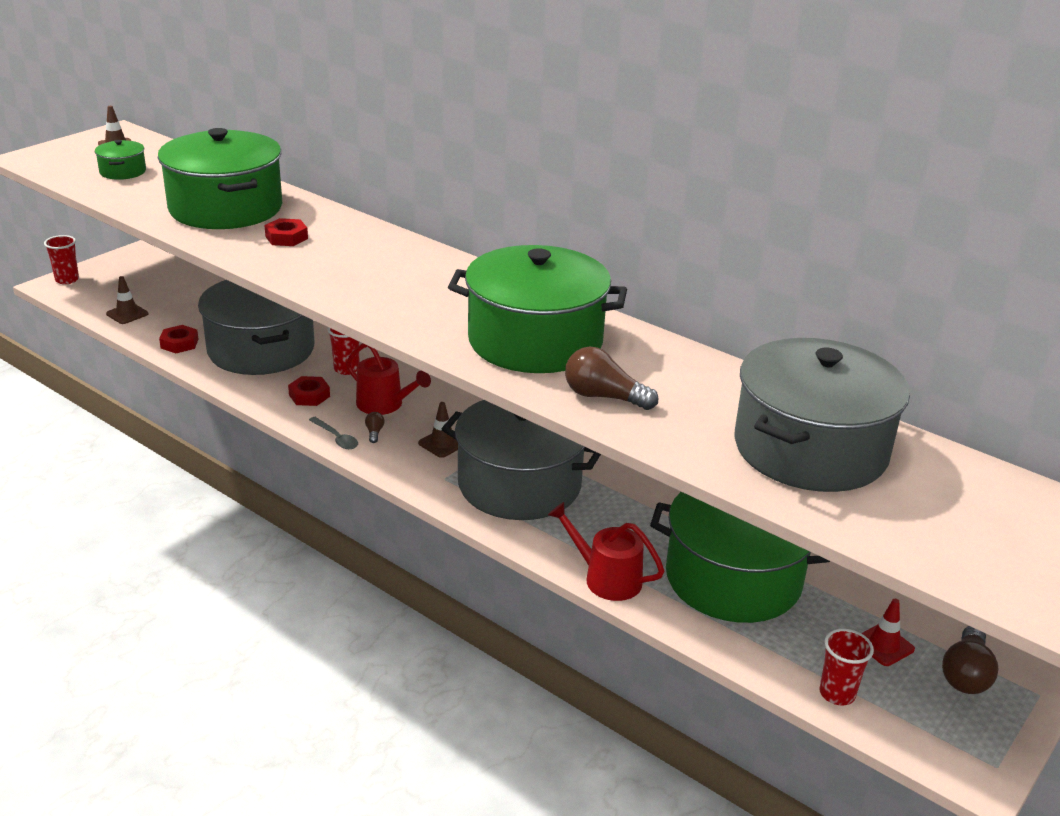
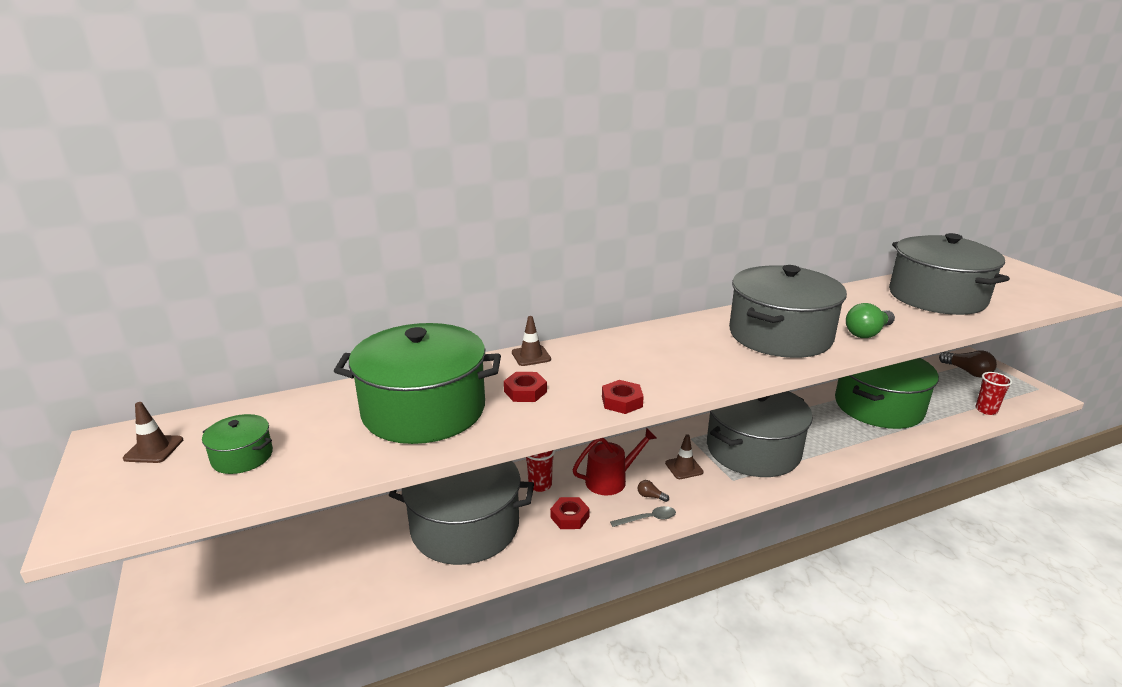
camera: 60 degrees left, 5 degrees down
red cup [44,235,79,284] -> none
brown traffic cone [106,276,148,324] -> brown traffic cone moved to [512,316,551,366]
red nut [159,325,198,353] -> red nut moved to [602,380,644,414]
green pot [448,245,627,373] -> grey pot [729,265,847,358]
red watering can [548,502,664,601] -> none
brown light bulb [565,347,658,410] -> green light bulb [846,303,895,338]
red traffic cone [861,599,915,666] -> none

